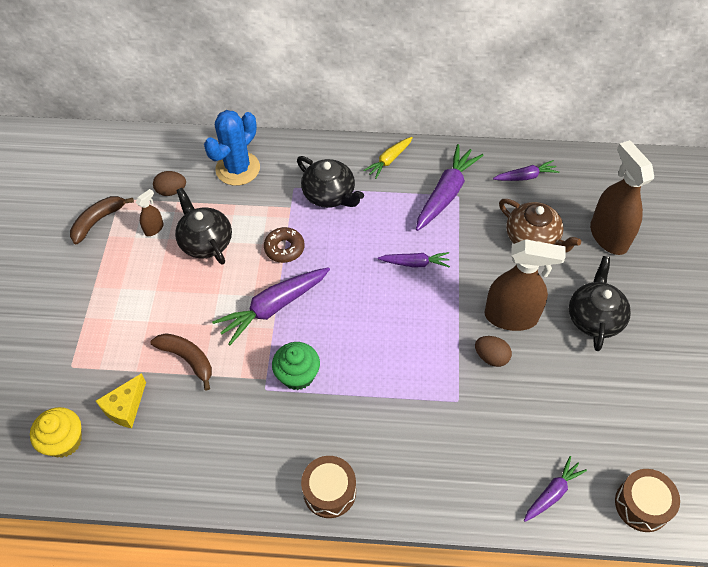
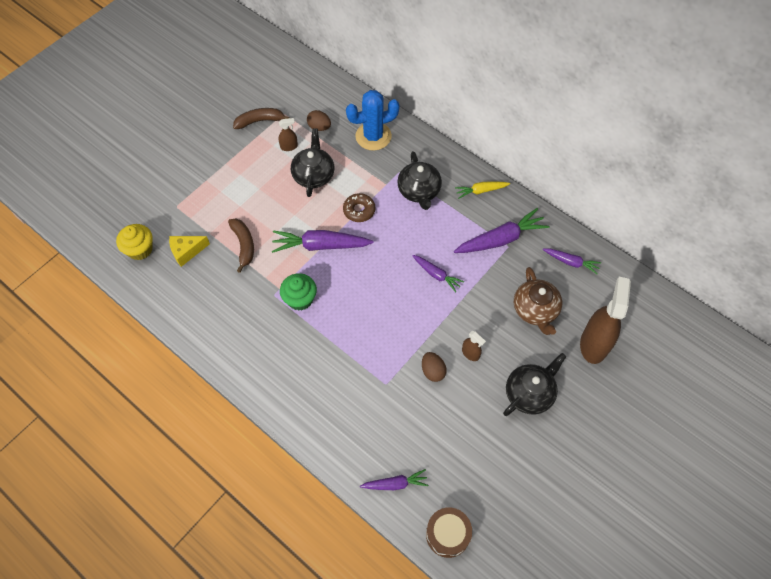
camera: 35 degrees right, 5 degrees up
brown drum [301,456,356,518] -> none
brown spray bottle [485,239,565,331] -> brown spray bottle [462,331,486,361], size x0.45

